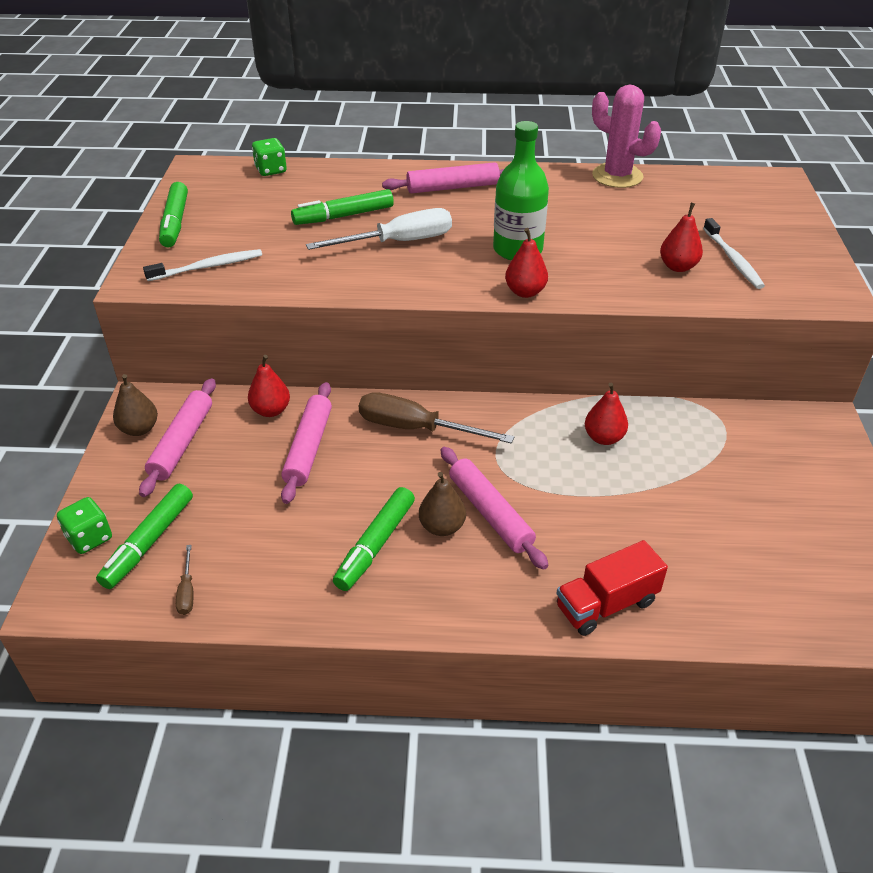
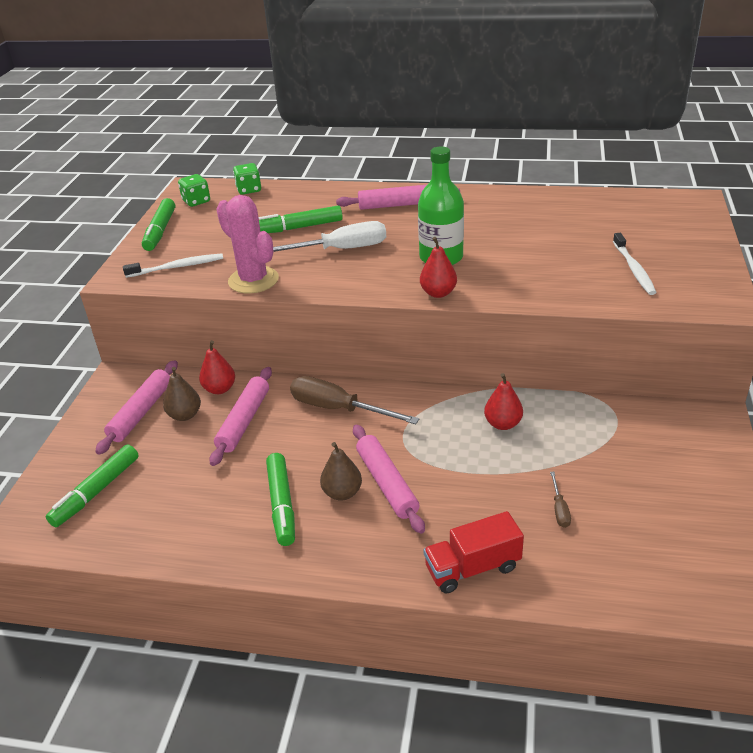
camera: 10 degrees right, 5 degrees down
green dice [57,497,112,554] -> green dice moved to [178,174,210,207]
brown pear [113,374,158,436] -> brown pear moved to [163,367,201,421]
brown screwdriver [176,545,194,615] -> brown screwdriver moved to [550,472,571,528]
green marker [333,487,415,591] -> green marker turned 45 degrees counterclockwise [266,453,295,546]
pink cactus [592,85,661,188] -> pink cactus moved to [216,195,279,294]
red pear [660,203,703,272] -> none

